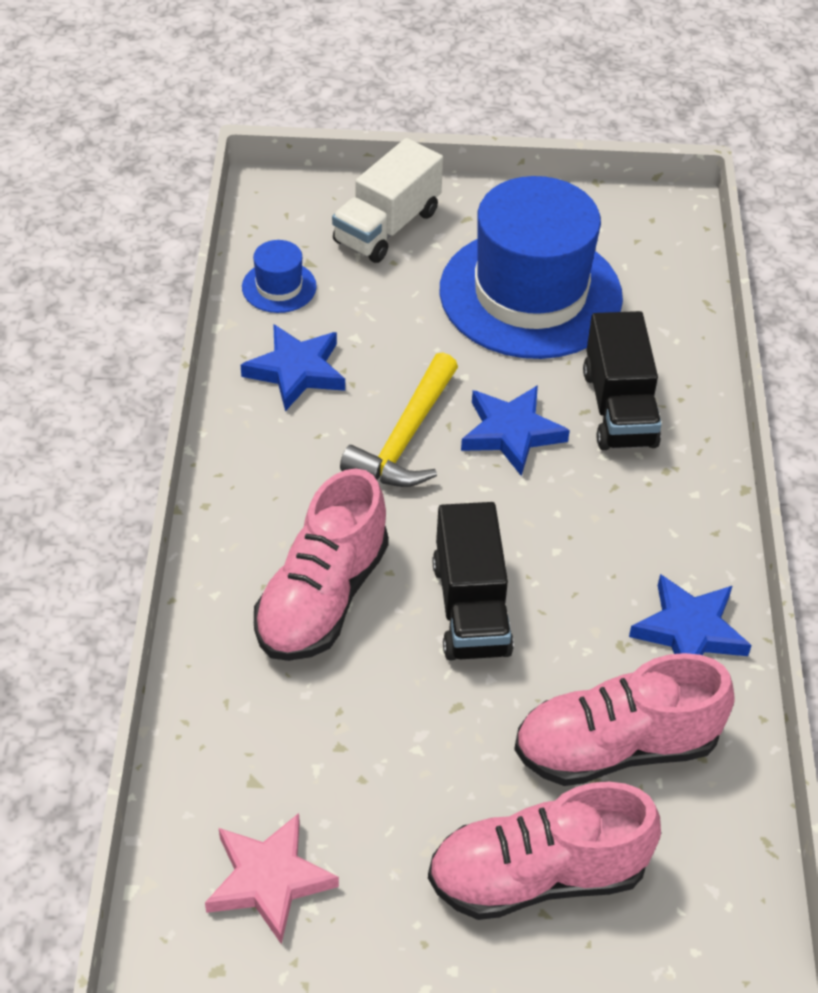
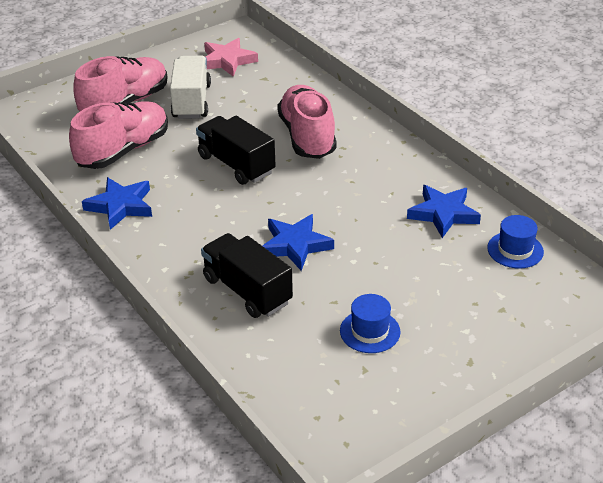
camera: 145 degrees right, 10 degrees down
white truck [332,138,443,263] -> white truck moved to [170,56,211,119]
yellow hammer [340,352,458,487] -> none
blue hat [439,176,623,359] -> blue hat [340,294,400,353], size x0.41

